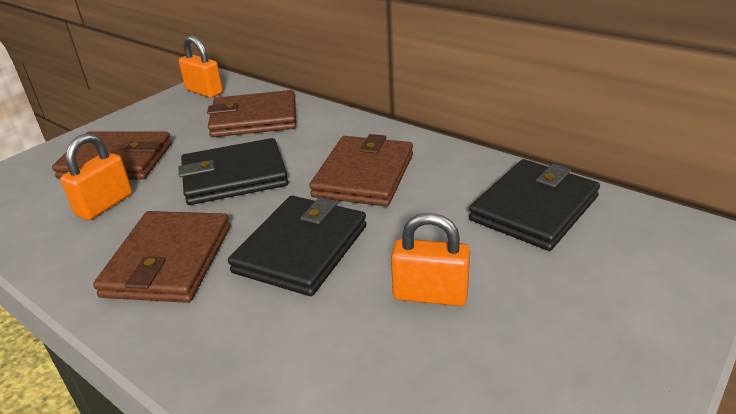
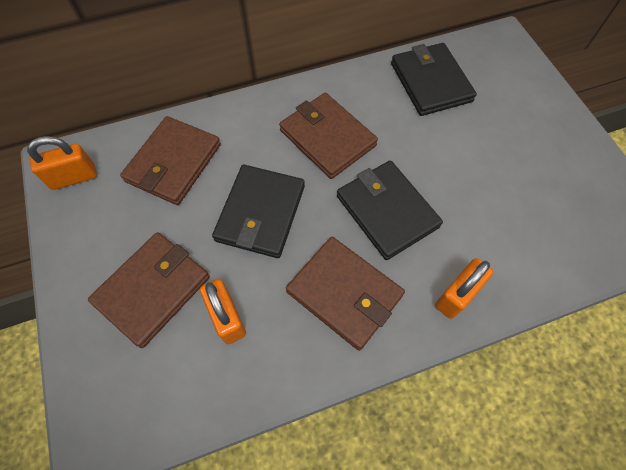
camera: 60 degrees left, 30 degrees up
orange padlock [391,213,470,306] -> orange padlock moved to [435,258,493,319]

